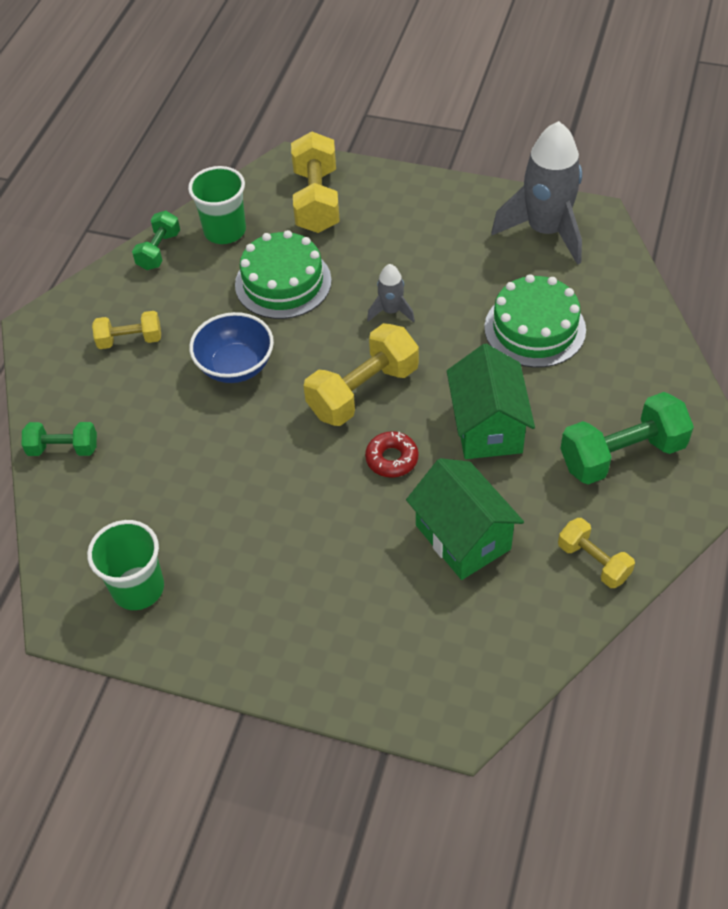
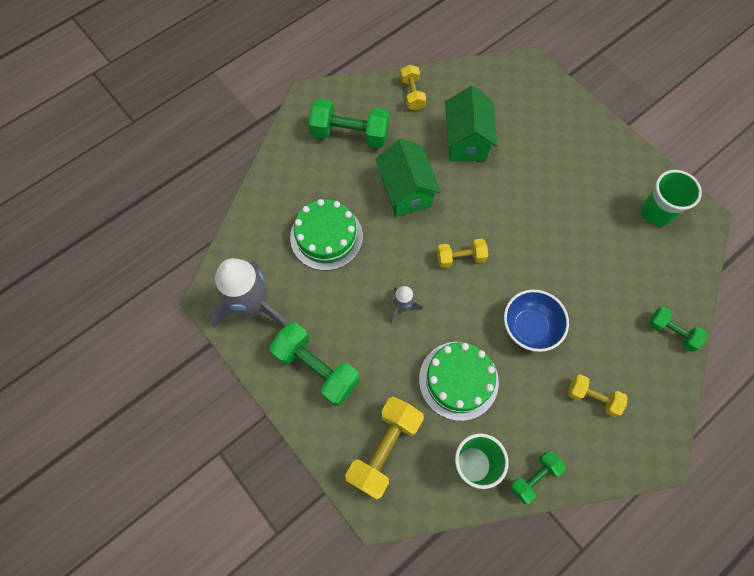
camera: 150 degrees left, 15 degrees up
yellow dumbbell [304,323,419,426] -> yellow dumbbell [437,239,488,268], size x0.58
red donut [365,431,418,478] -> none
green house [447,344,535,459] -> green house turned 45 degrees counterclockwise [375,139,441,217]
none -> green dumbbell [269,322,360,406]

